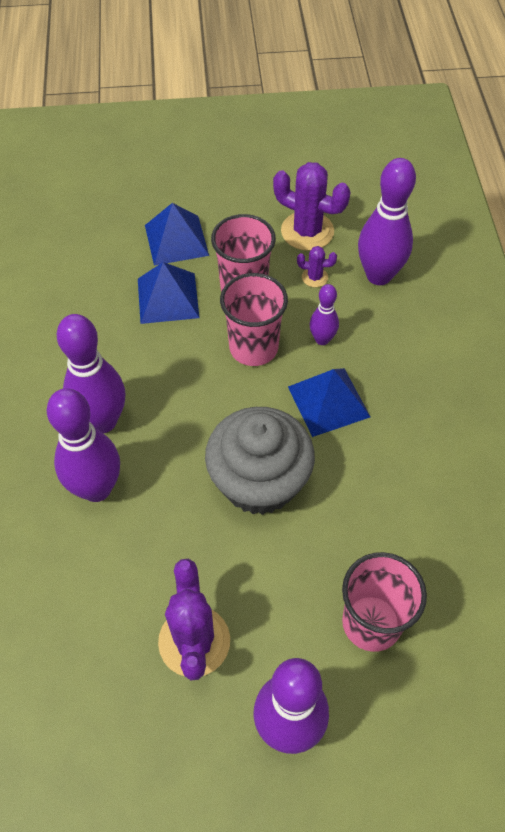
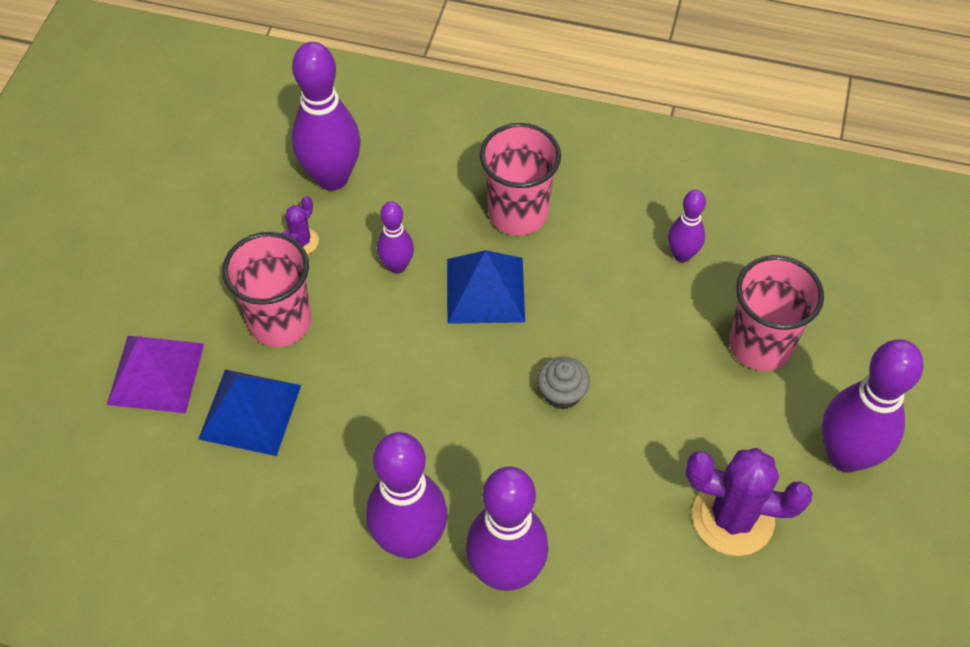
camera: 70 degrees left, 0 degrees up
blue pyramid [145,203,209,266] -> purple pyramid [107,336,204,413]
grey cupcake [205,407,315,515] -> grey cupcake [537,357,590,409], size x0.41
pink cup [220,273,288,366] -> pink cup moved to [480,123,561,236]
purple cactus [273,162,351,251] -> none
none -> purple bowling pin [668,190,706,262]

